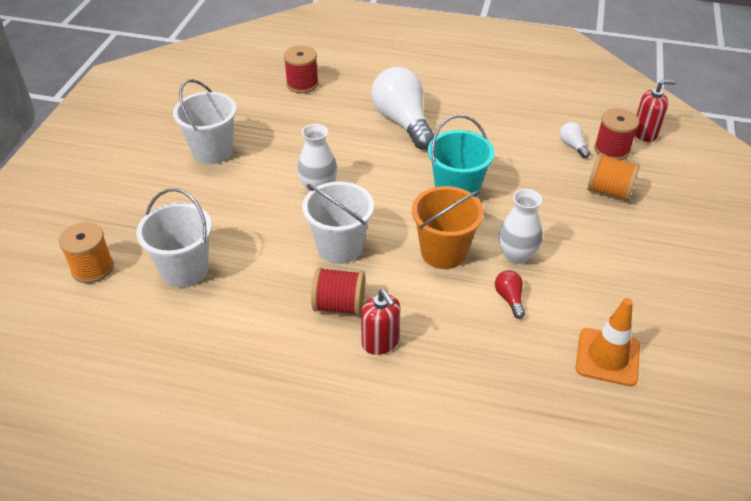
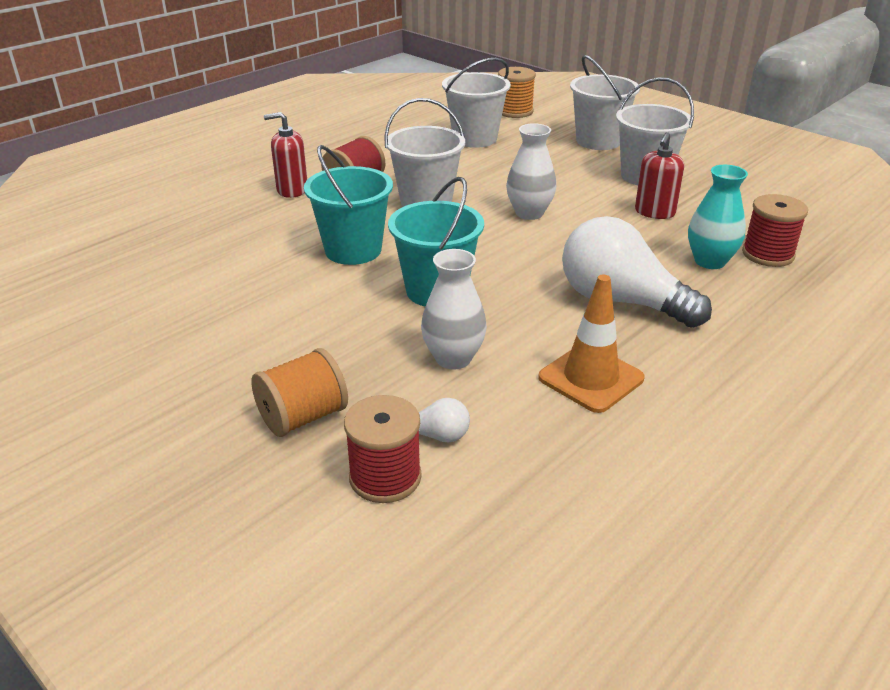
camera: 120 degrees right, 10 degrees down
white light bulb [371,67,434,149] -> white light bulb turned 150 degrees counterclockwise [562,216,712,328]
orange bucket [412,186,484,269] -> turquoise bucket [304,145,393,265]
red light bulb [495,270,525,319] -> none
white vase [498,189,543,264] -> white vase moved to [421,249,487,369]
orange traffic cone [576,298,640,386] -> orange traffic cone moved to [538,274,645,413]
red soap dispenser [635,80,676,142] -> red soap dispenser moved to [635,132,684,219]
none -> white bucket [570,55,640,150]
none -> turquoise vase [688,165,748,269]

